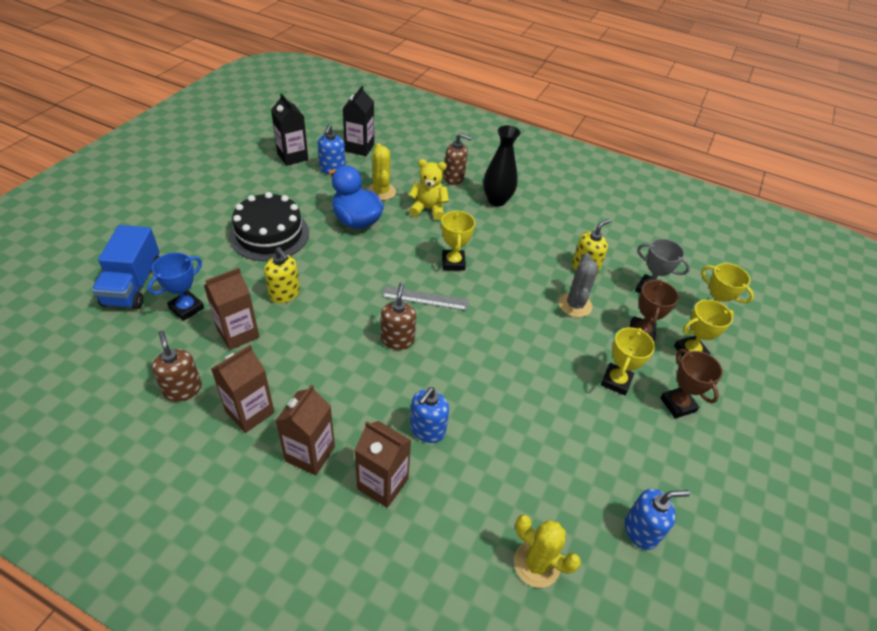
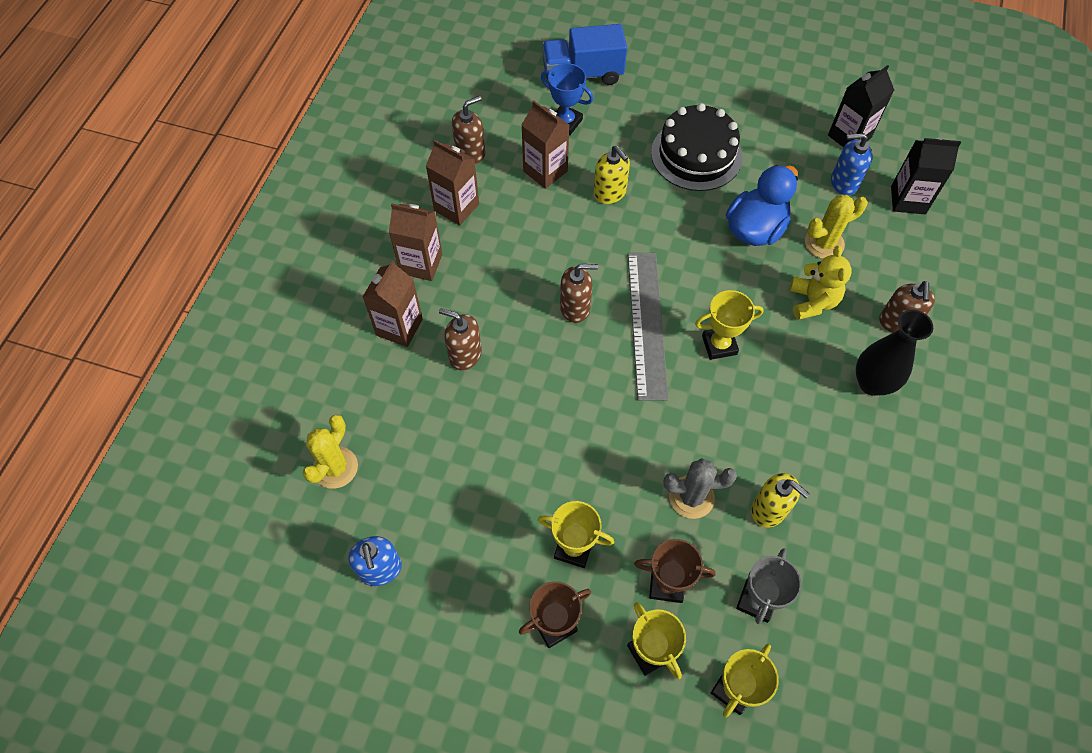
camera: 85 degrees right, 15 degrees up
yellow soap dispenser [264,247,300,303] -> yellow soap dispenser turned 75 degrees counterclockwise [594,146,630,204]
grey ruler [381,286,469,311] -> grey ruler [628,253,668,401], size x1.63
blue soap dispenser [410,387,449,443] -> brown soap dispenser [439,308,482,370]

